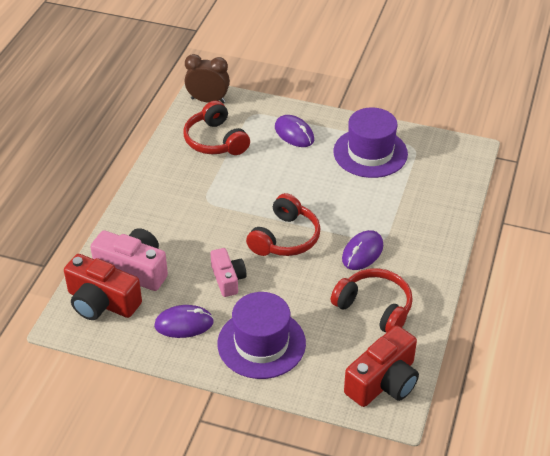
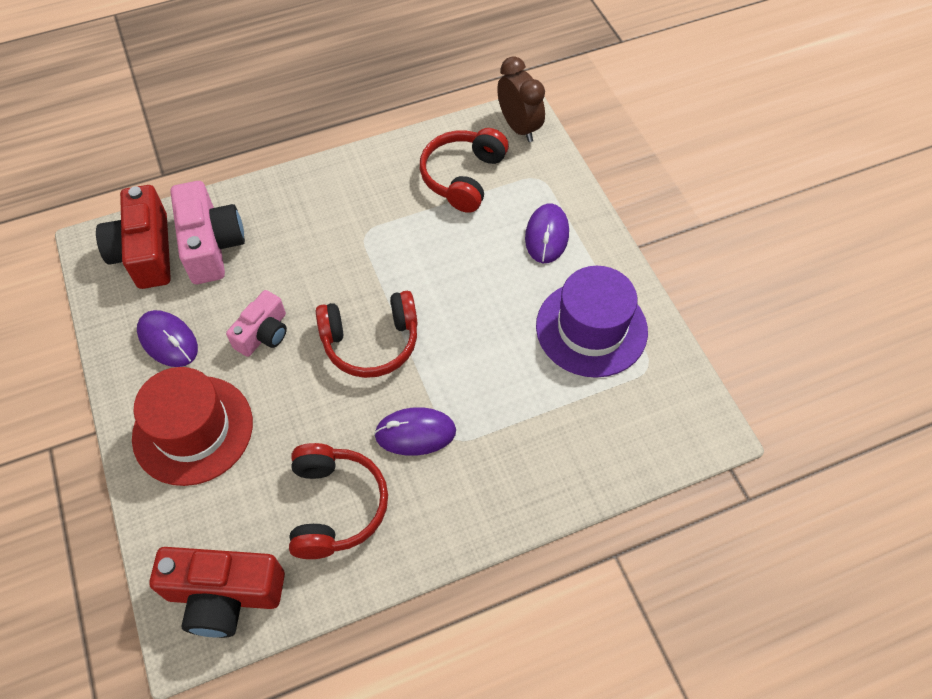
camera: 50 degrees right, 15 degrees up
purple hat [217,292,306,379] -> red hat [132,367,253,486]

